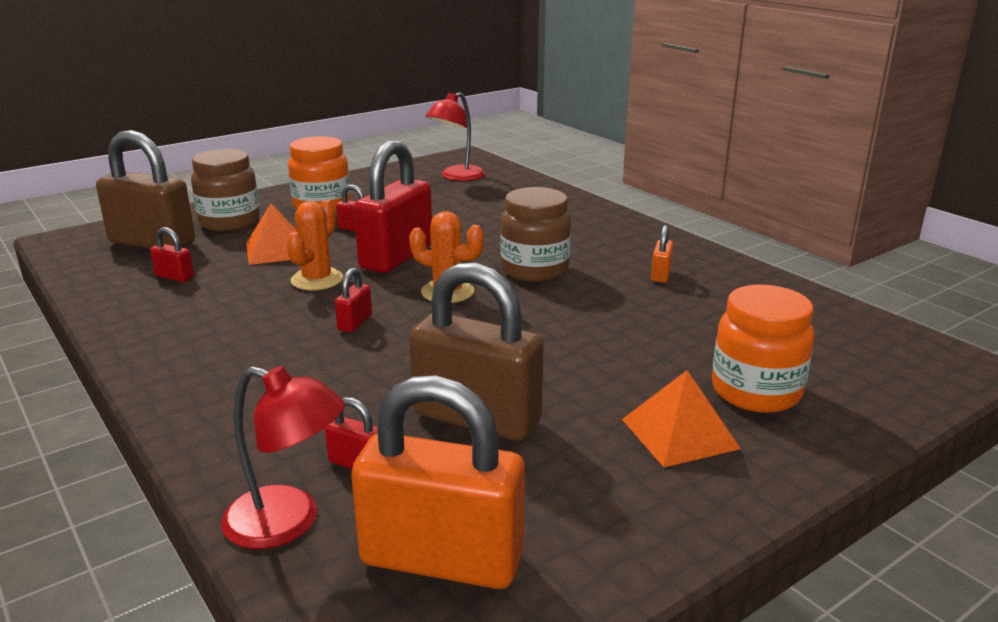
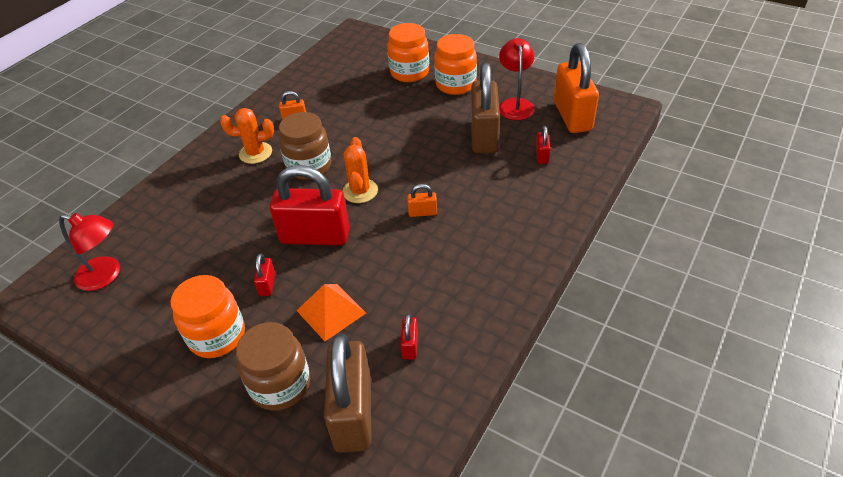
camera: 110 degrees left, 20 degrees up
red lamp [221,366,345,549] -> red lamp moved to [499,38,535,120]
orange cactus [286,200,343,290] -> orange cactus moved to [220,108,274,164]
red padlock [335,268,372,332] -> orange padlock [407,184,437,217]
orange pyramid [622,370,741,467] -> orange jar [434,34,477,95]

